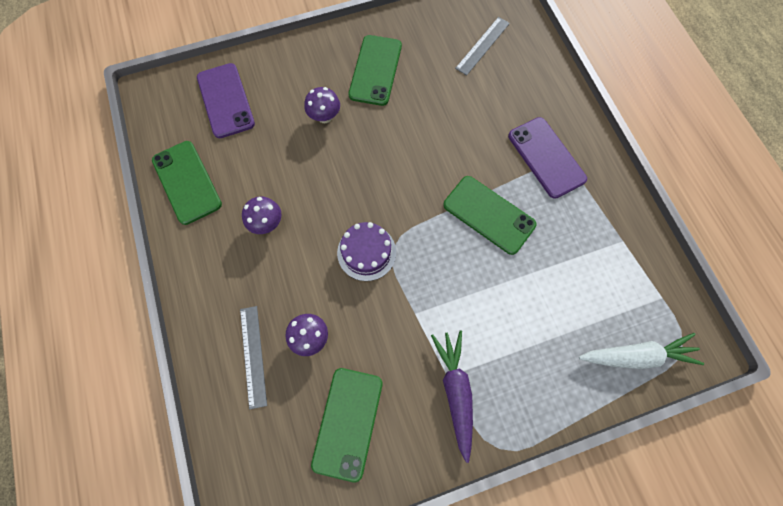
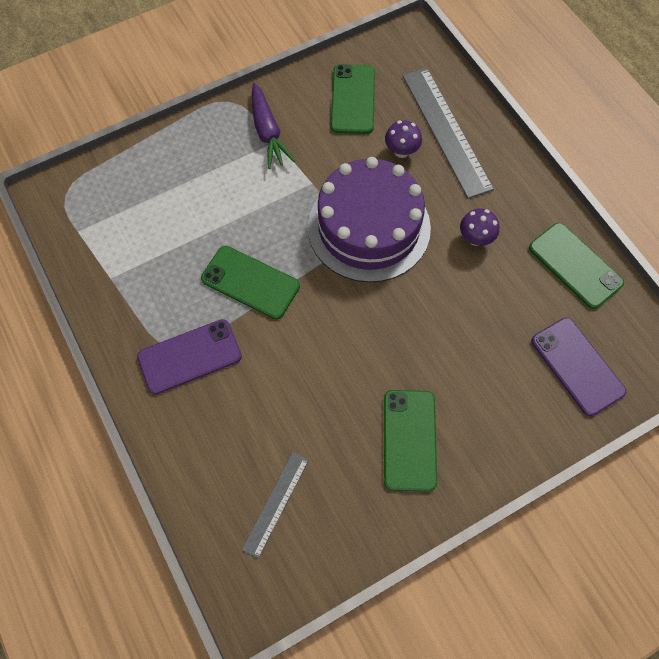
camera: 170 degrees right, 5 degrees down
grey ruler [240,306,267,409] -> grey ruler [403,68,494,199], size x1.83
purple mushroom [304,87,340,123] -> none
purple cake [337,222,396,281] -> purple cake [308,157,431,282], size x2.08
purple phone [508,117,587,199] -> purple phone turned 75 degrees counterclockwise [137,319,242,394]
white carrot [579,333,704,369] -> none

